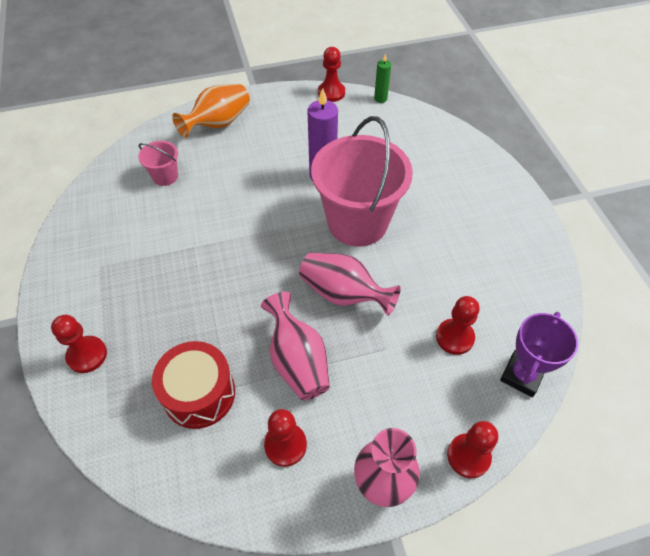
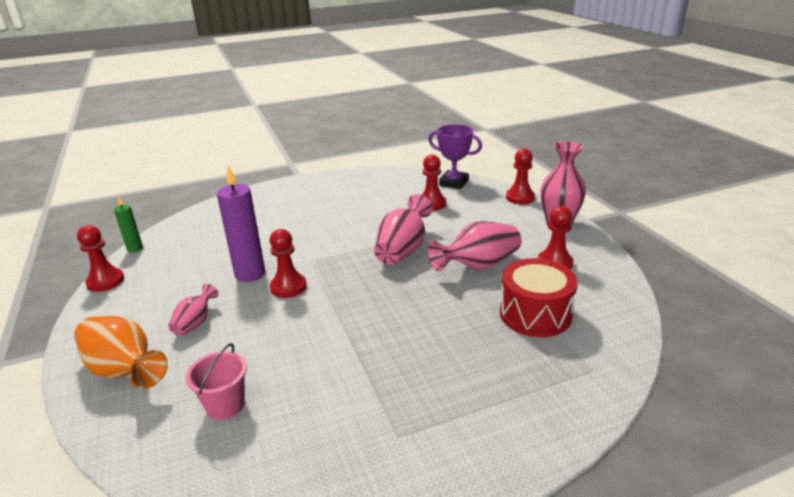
camera: 95 degrees left, 25 degrees down
red pawn [51,315,107,373] -> red pawn moved to [270,229,307,298]
pink bucket [311,116,413,247] -> none
none -> pink vase [168,284,219,336]

